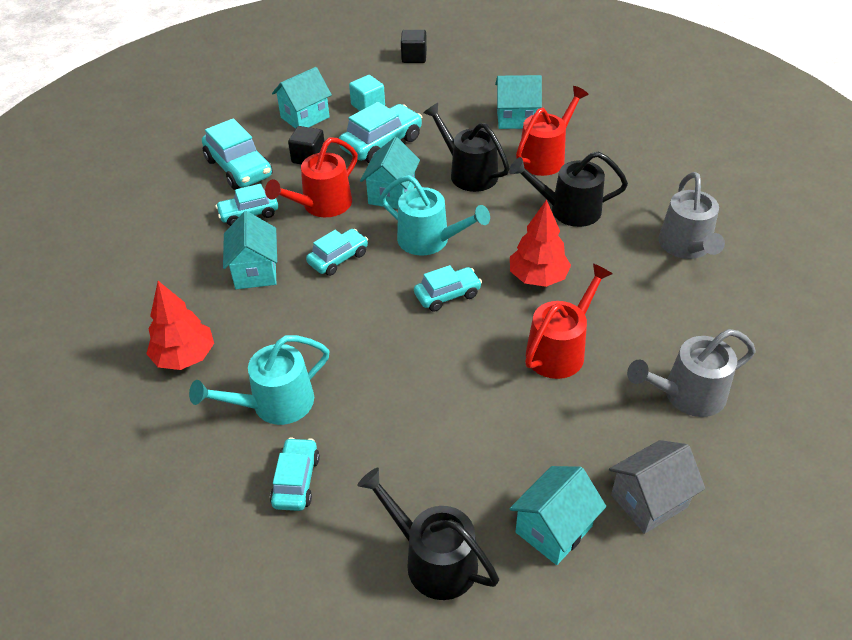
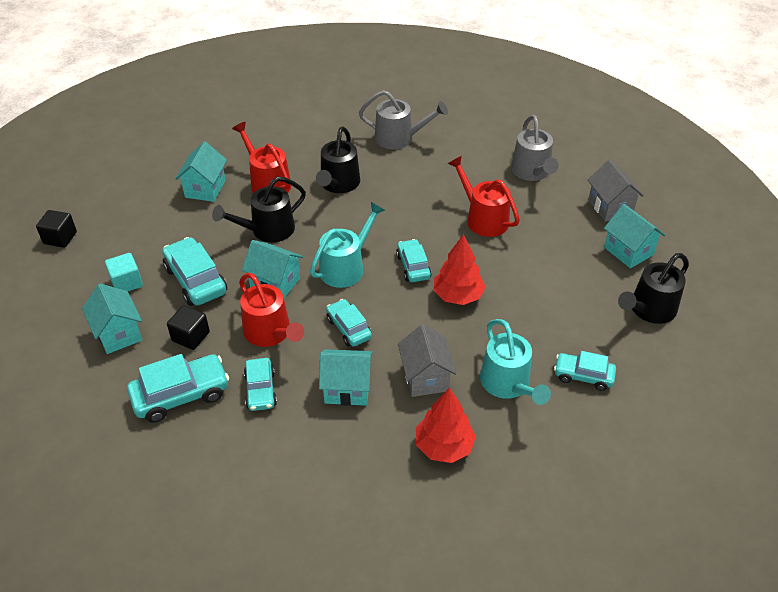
camera: 80 degrees left, 0 degrees up
red tree [510,200,571,287] -> red tree moved to [434,234,486,305]
none -> grey house [398,324,457,397]

